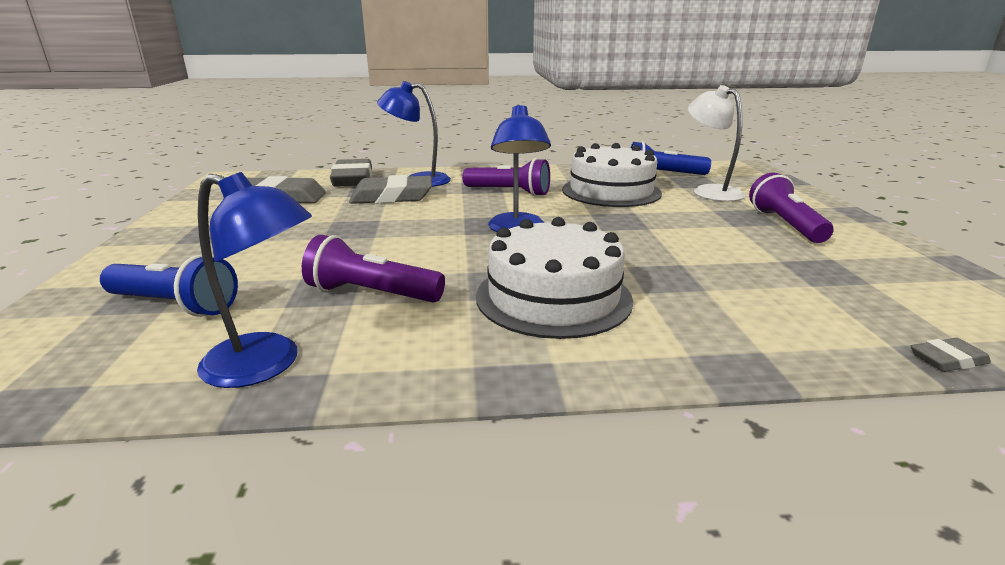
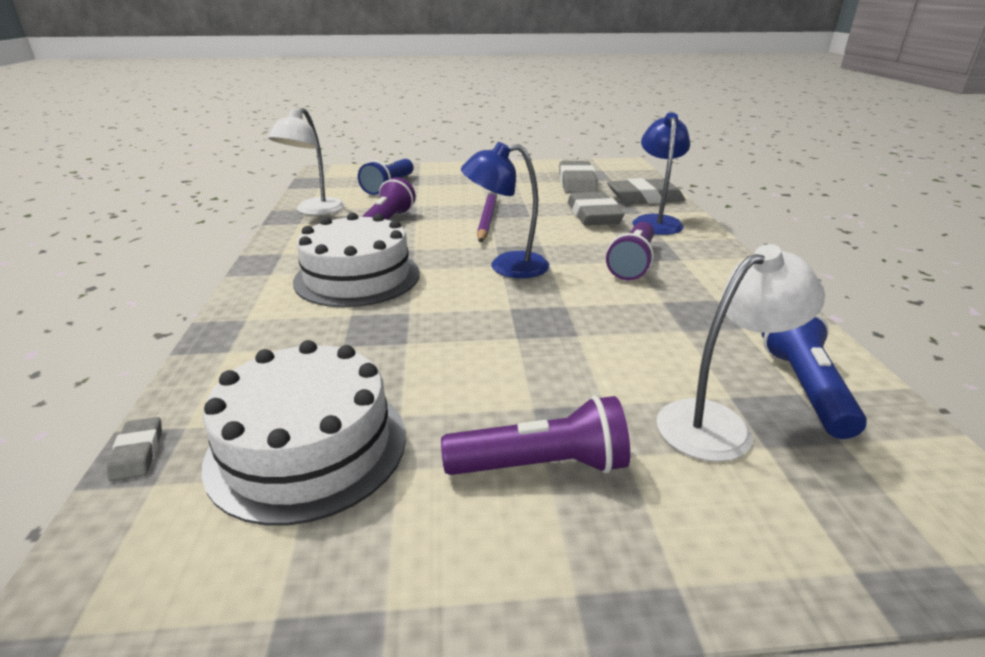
camera: 90 degrees right, 5 degrees up
blue lamp [197,172,312,388] -> white lamp [268,108,345,215]
white cake [562,143,662,207] -> white cake moved to [202,340,406,525]
none -> purple pencil [477,191,497,242]

